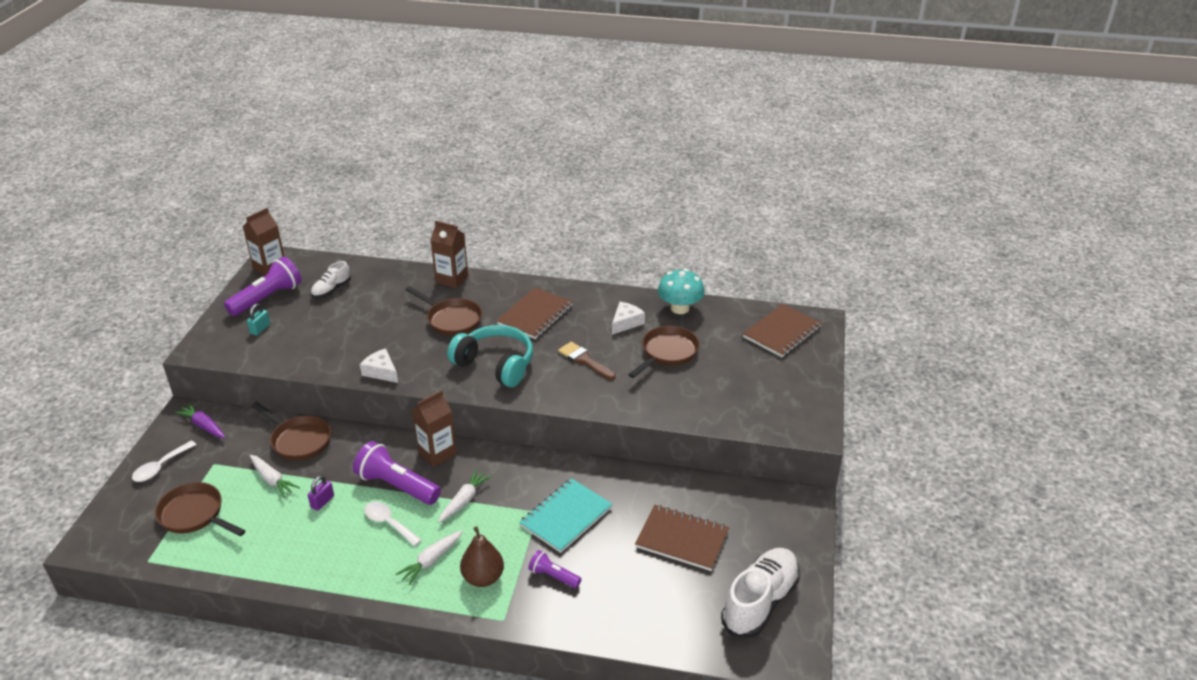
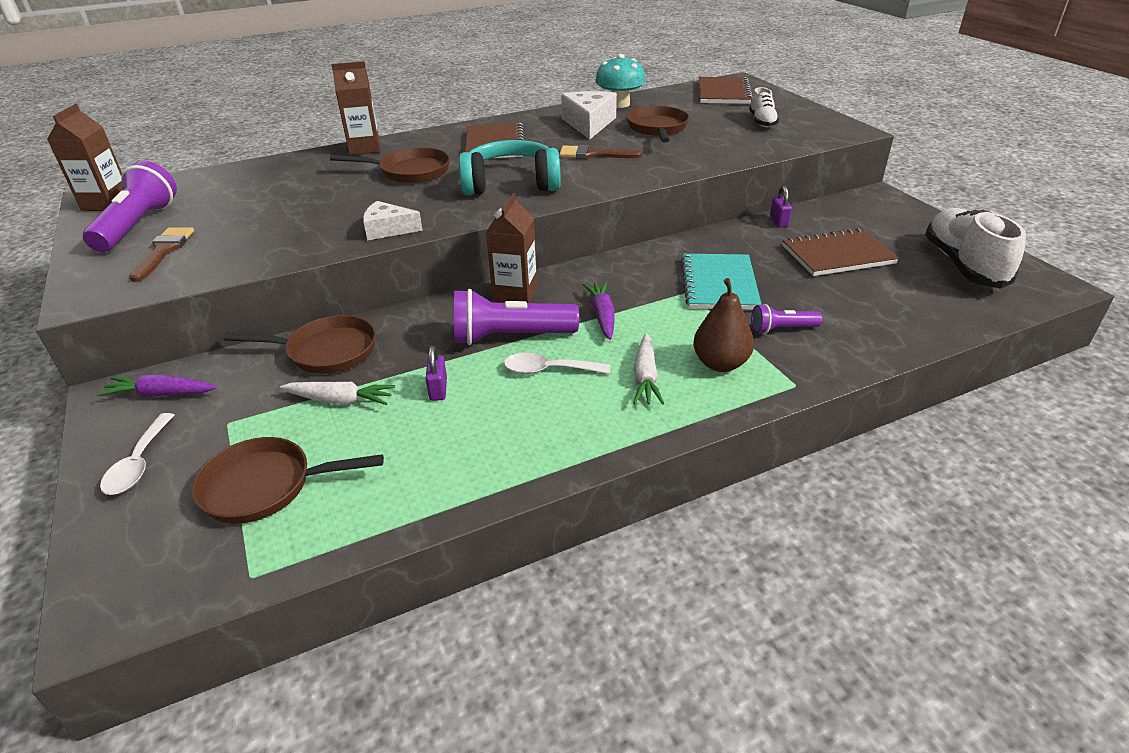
camera: 35 degrees left, 0 degrees up
turquoise padlock [247,304,270,335] -> brown brush [129,227,194,282]
white shoe [311,261,351,298] -> white shoe moved to [749,87,779,127]
white carrot [438,469,492,523] -> purple carrot [583,282,614,340]
white cheese [612,302,645,335] -> white cheese [561,91,617,140], size x1.58
none -> purple padlock [770,186,792,227]

